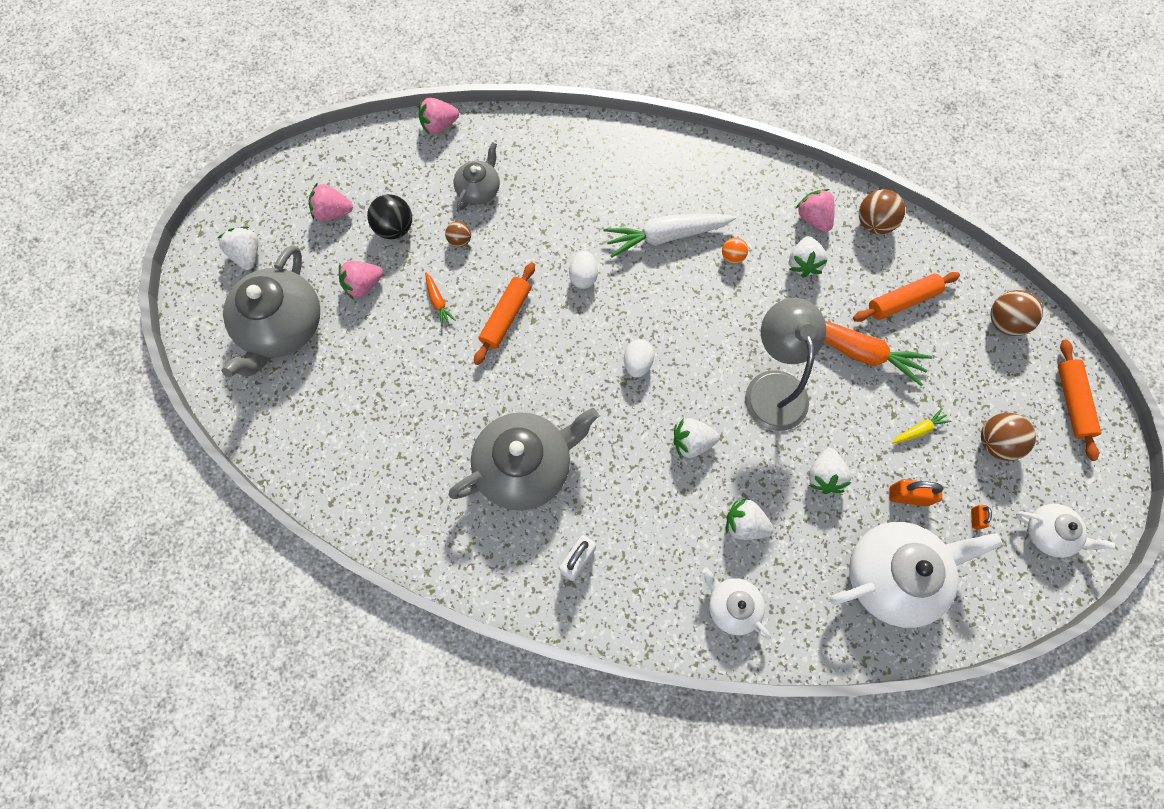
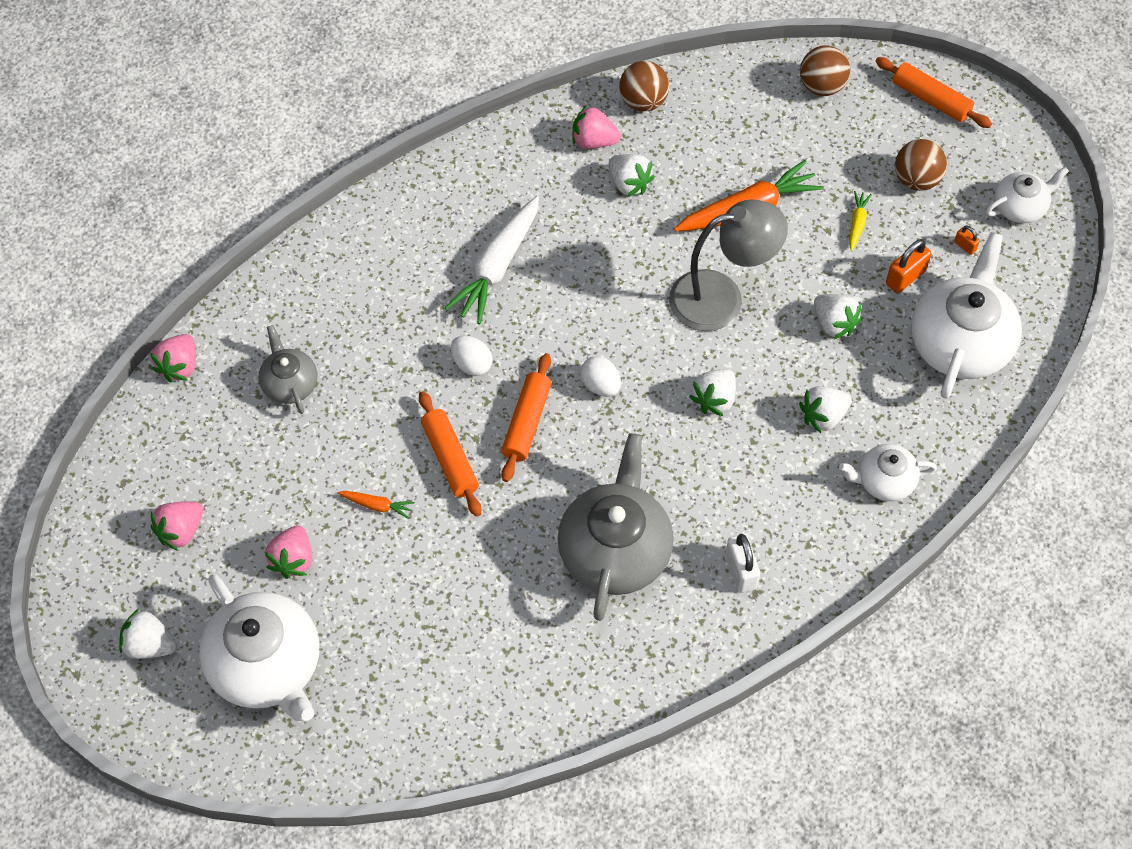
camera: 50 degrees left, 10 degrees down
grey teapot [222,245,320,377] -> white teapot [199,574,319,721]
black ball [367,194,412,239] -> none
brown ball [445,221,471,247] -> none
orange ball [722,237,748,264] -> none
grey lamp [745,298,826,431] -> grey lamp turned 135 degrees clockwise [669,199,788,331]
orange rolling pin [853,272,960,322] -> orange rolling pin moved to [501,353,551,482]

